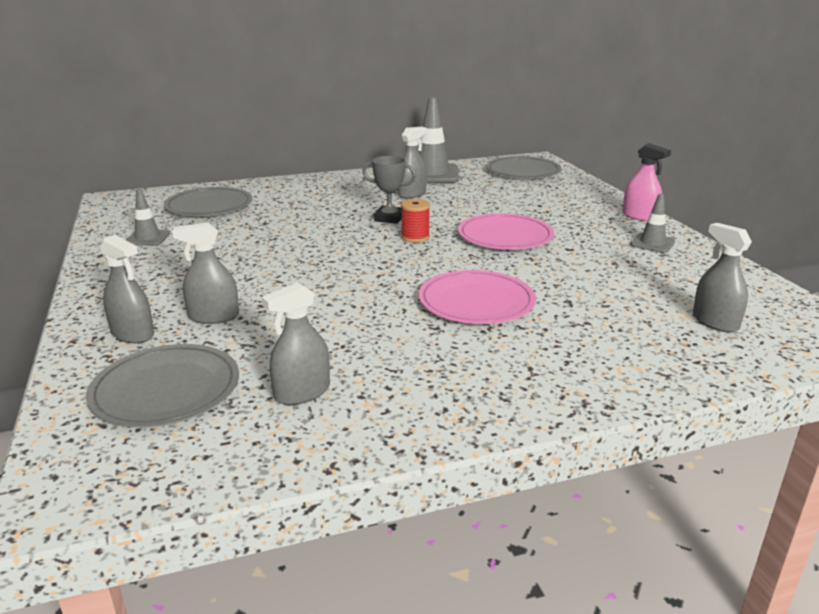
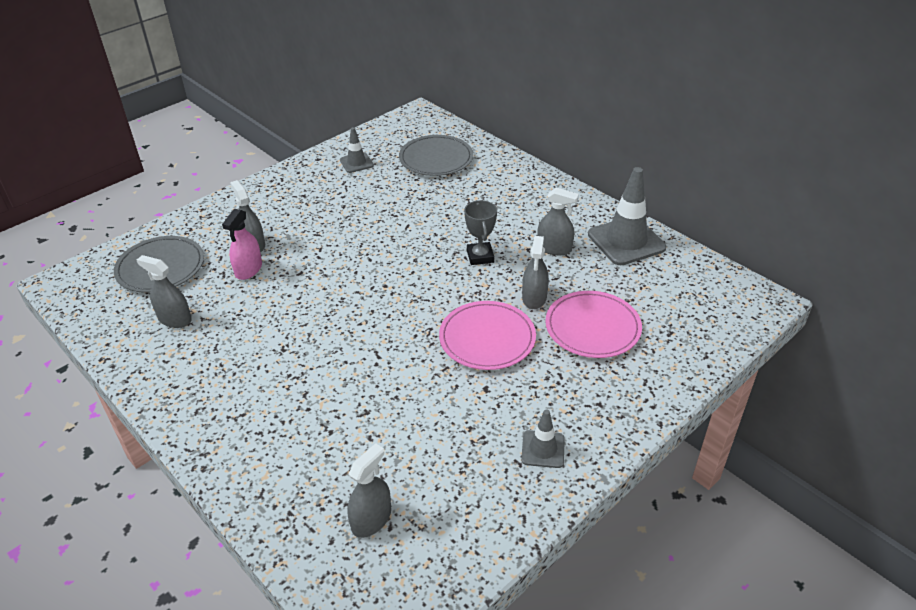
camera: 65 degrees right, 15 degrees up
grey spray bottle [100,235,154,343] -> grey spray bottle moved to [522,236,549,309]
red spool [401,199,430,242] -> none
pink plate [418,270,536,324] -> pink plate moved to [545,291,642,358]
grey plate [486,156,561,178] -> none
pink spray bottle [622,143,671,221] -> pink spray bottle moved to [222,209,262,280]

